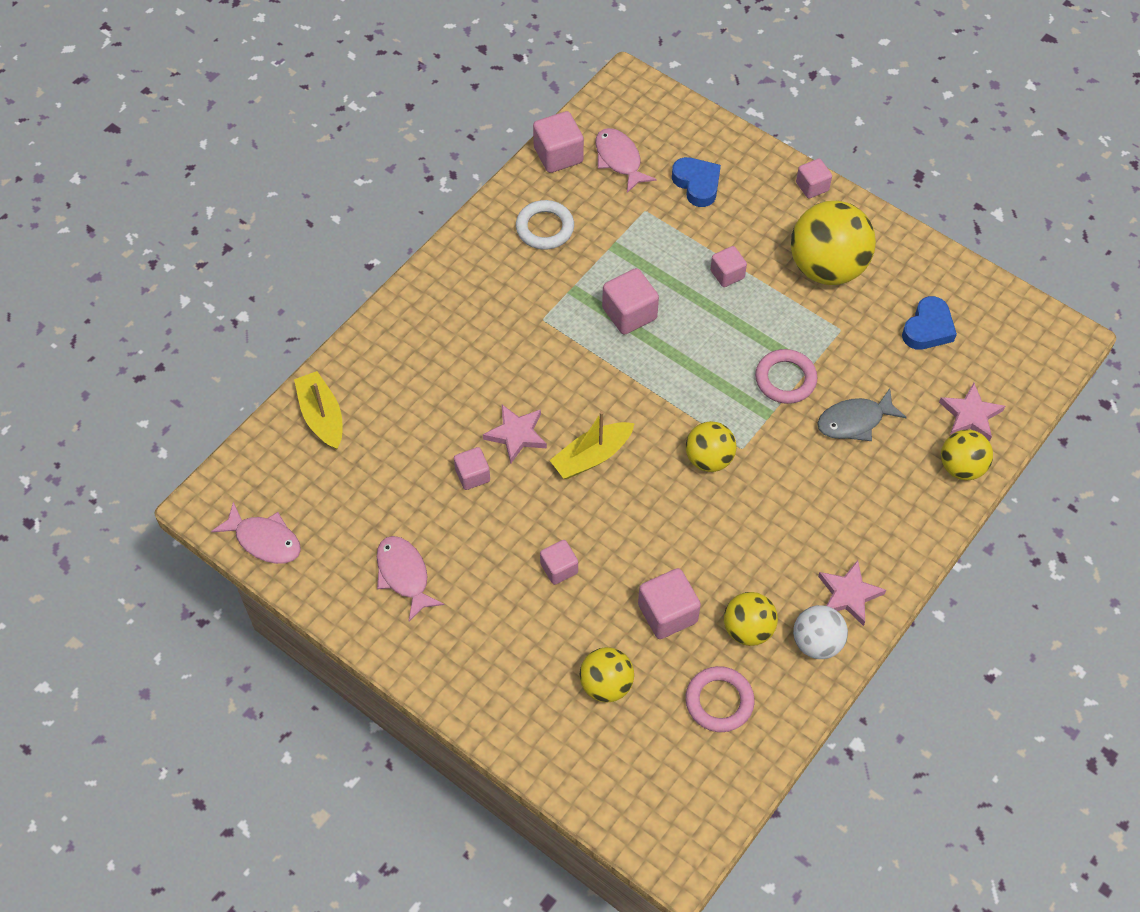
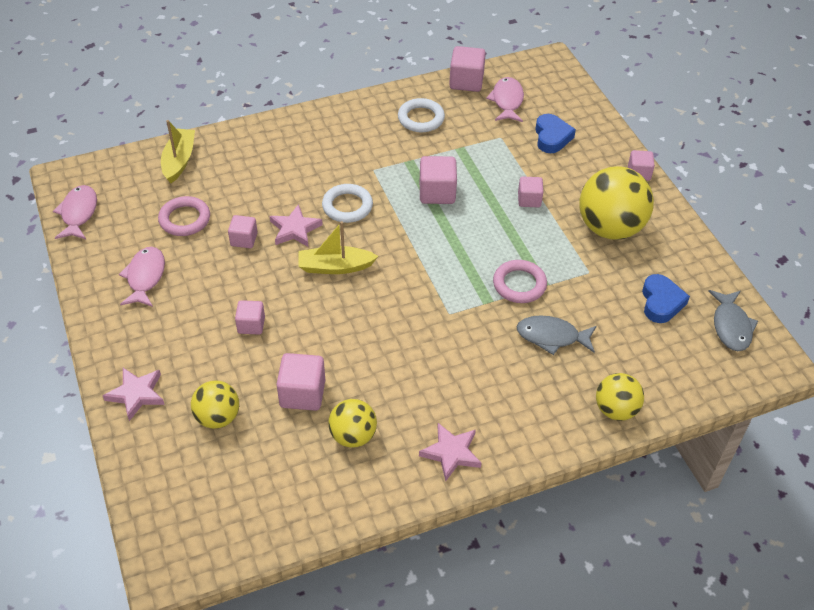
camera: 30 degrees right, 10 degrees down
pink fish [211,502,301,564] -> pink fish turned 150 degrees counterclockwise [53,185,97,239]
pink ring [685,666,754,732] -> pink ring moved to [158,196,210,236]
yellow ball [686,421,737,472] -> none
white ball [793,605,848,659] -> none
blue heart [902,296,957,350] -> blue heart turned 60 degrees counterclockwise [642,274,690,323]
pink star [939,383,1005,442] -> pink star moved to [103,368,165,421]
none -> white ring [322,184,373,223]
none -> grey fish [708,290,758,351]

